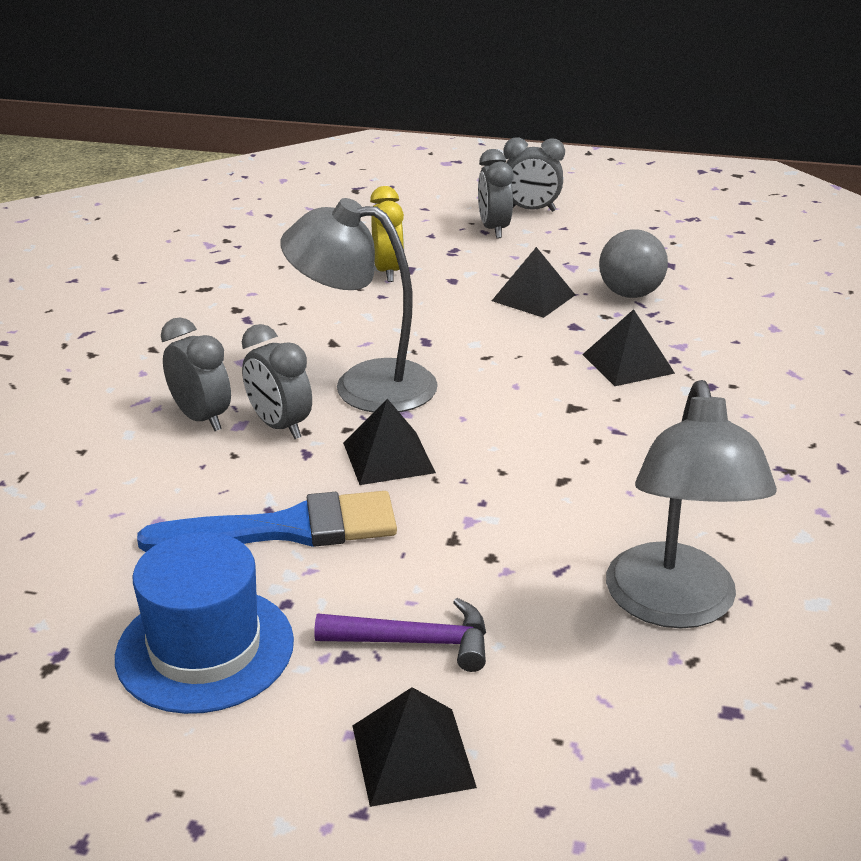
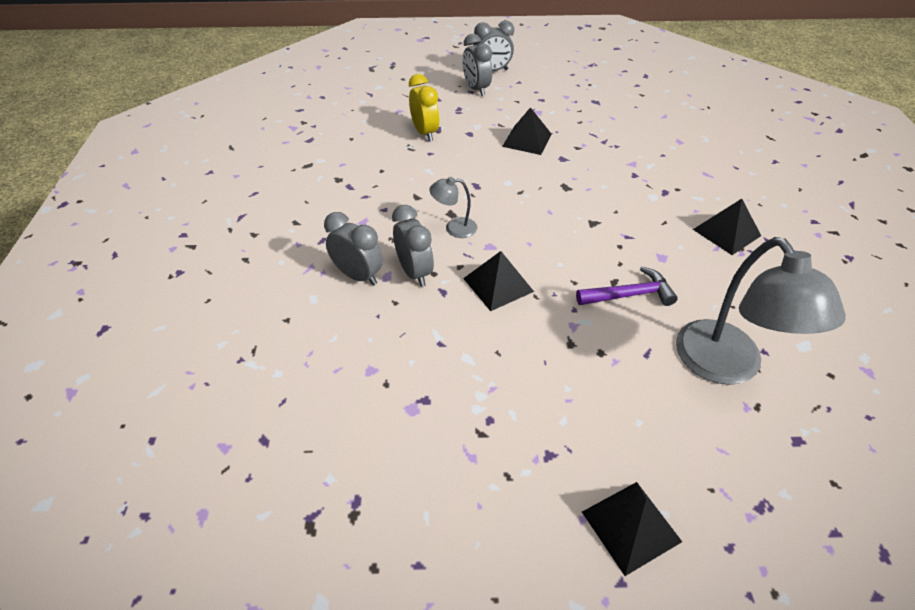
camera: 15 degrees left, 15 degrees up
blue hat [115,532,294,714] -> none
blue brush [137,491,397,552] -> none
grey clock [242,324,312,439] -> grey clock turned 150 degrees counterclockwise [392,205,434,287]
grey lamp [280,198,438,412] -> grey lamp [429,177,477,238], size x0.46
purple hammer [315,598,486,672] -> purple hammer moved to [576,266,678,306]
black pyramid [582,309,675,386] -> black pyramid moved to [693,199,761,255]
grey ball [599,229,668,298] -> none

